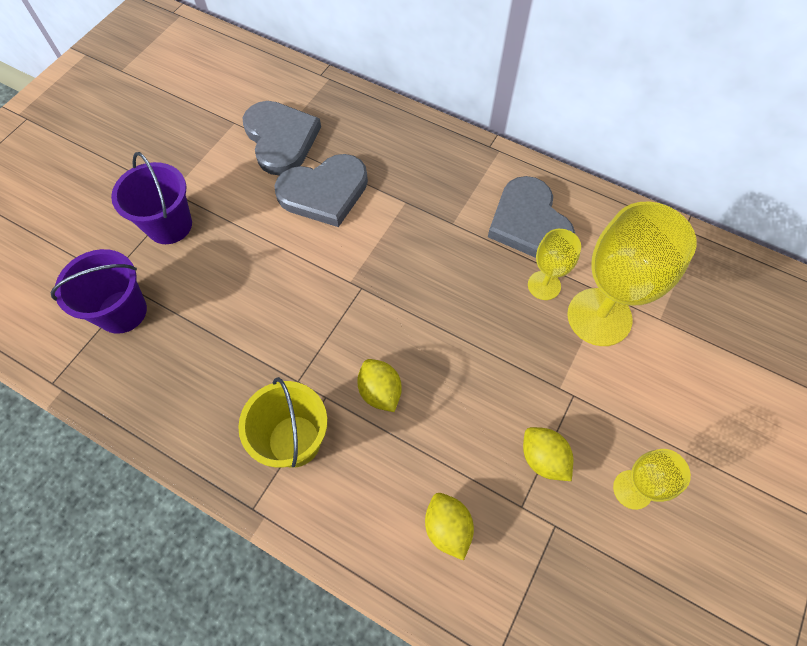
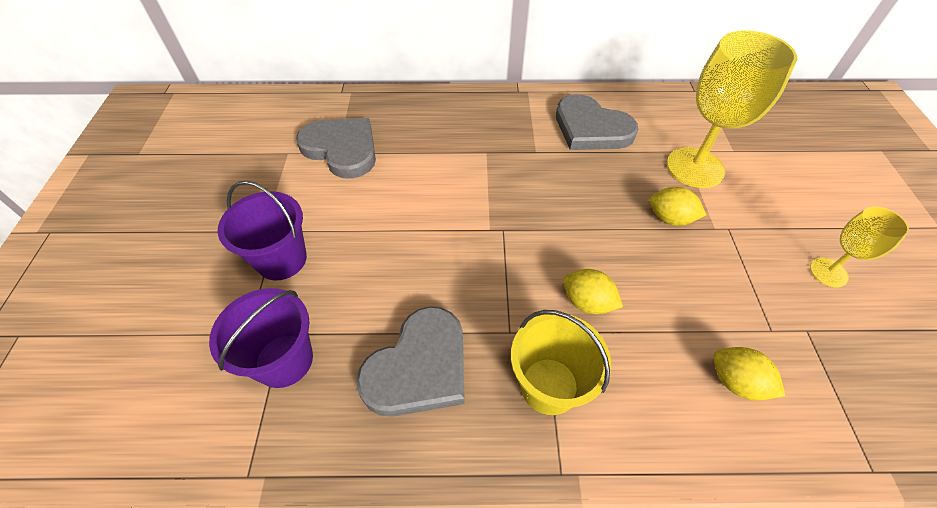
camera: 30 degrees left, 10 degrees down
grey heart [274,154,368,227] -> grey heart moved to [356,306,465,417]
yellow lemon [523,427,573,481] -> yellow lemon moved to [649,187,706,226]
yellow goblet [528,229,581,300] -> none

